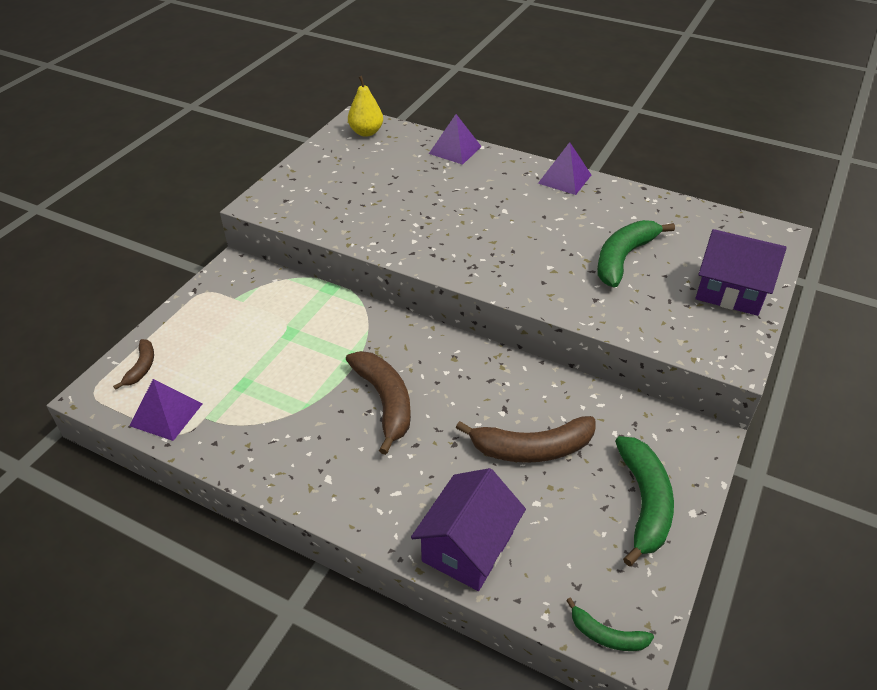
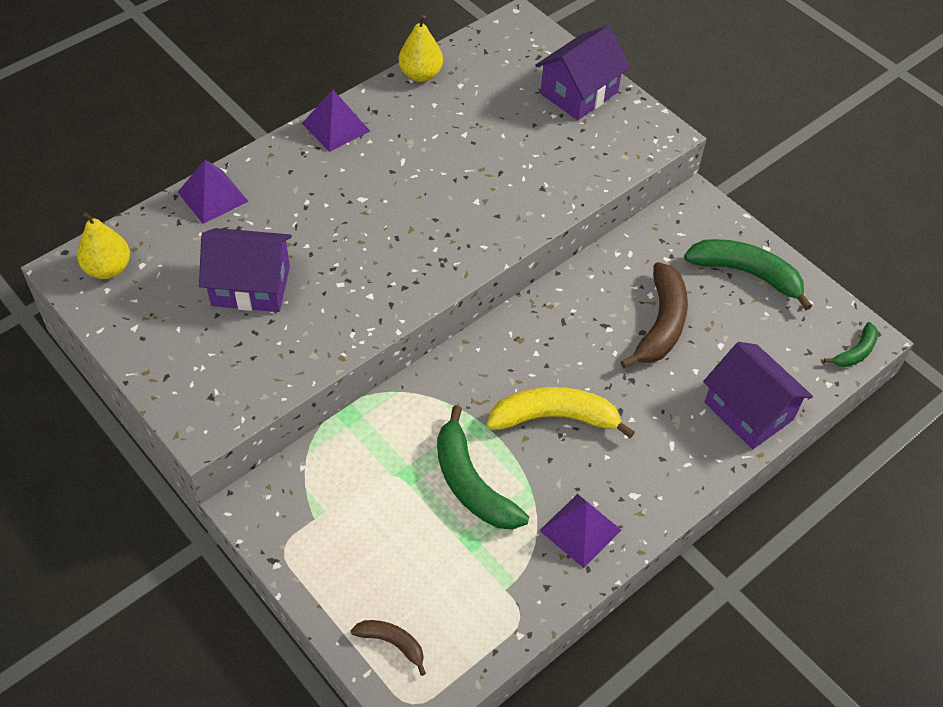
camera: 70 degrees left, 10 degrees up
purple pyramid [130,379,203,441] -> purple pyramid moved to [539,494,621,568]
brown banana [346,351,411,455] -> yellow banana [487,387,635,438]
green banana [597,220,675,287] -> green banana moved to [437,405,529,530]
none -> purple house [199,228,292,312]
none -> yellow pear [399,15,443,82]

